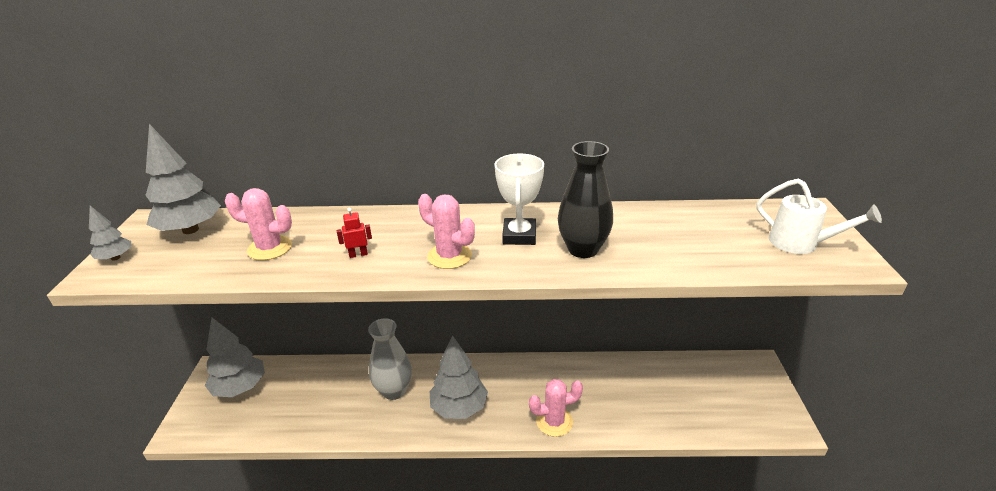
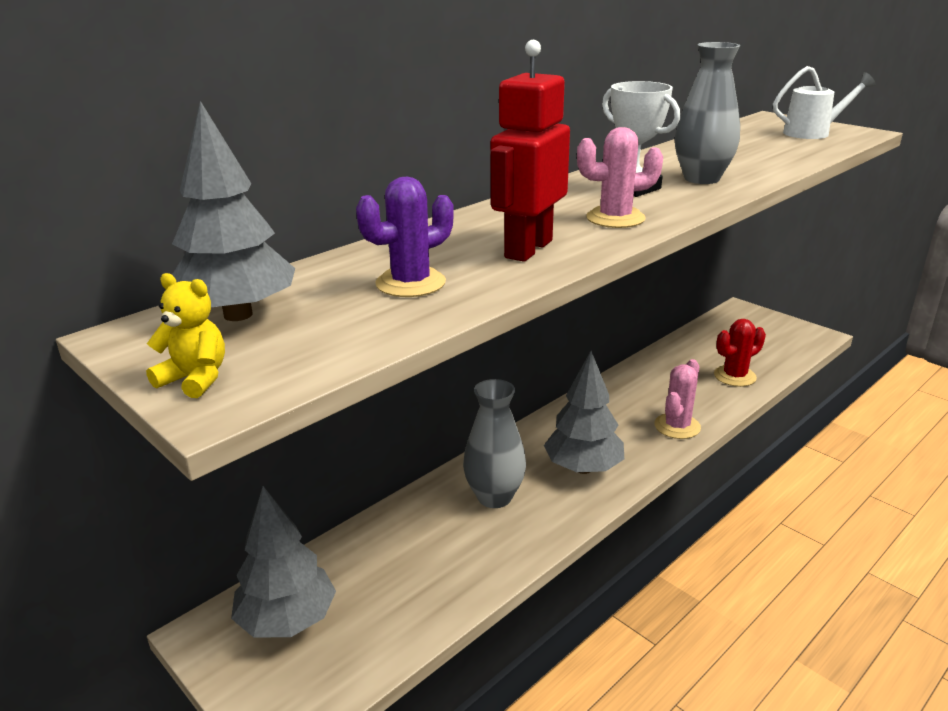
camera: 45 degrees left, 5 degrees down
grey tree [89,206,131,261] -> yellow teddy bear [146,273,225,398]
pink cactus [225,188,292,260] -> purple cactus [356,177,454,297]
red robot [337,208,372,258] -> red robot [490,40,570,262], size x2.49
black vase [558,141,613,258] -> grey vase [675,42,740,184]
none -> red cactus [714,319,766,387]

